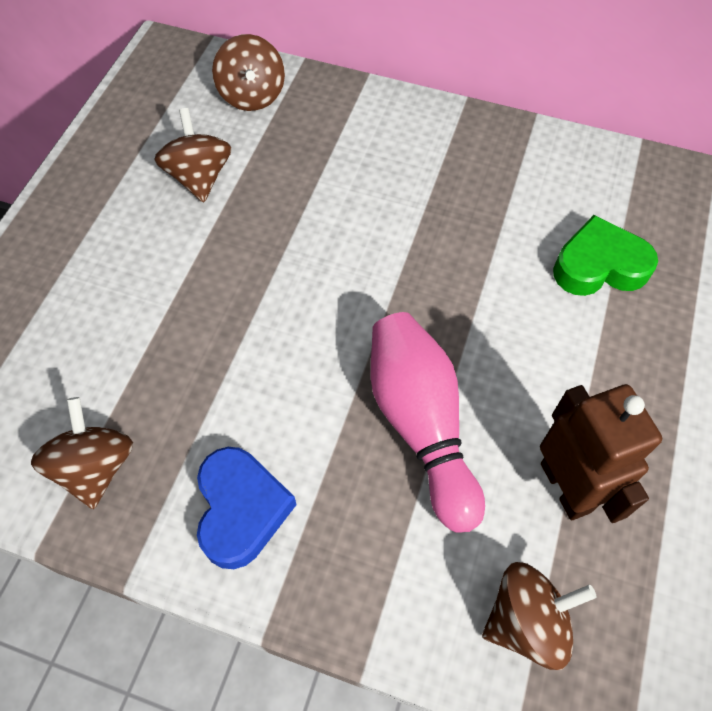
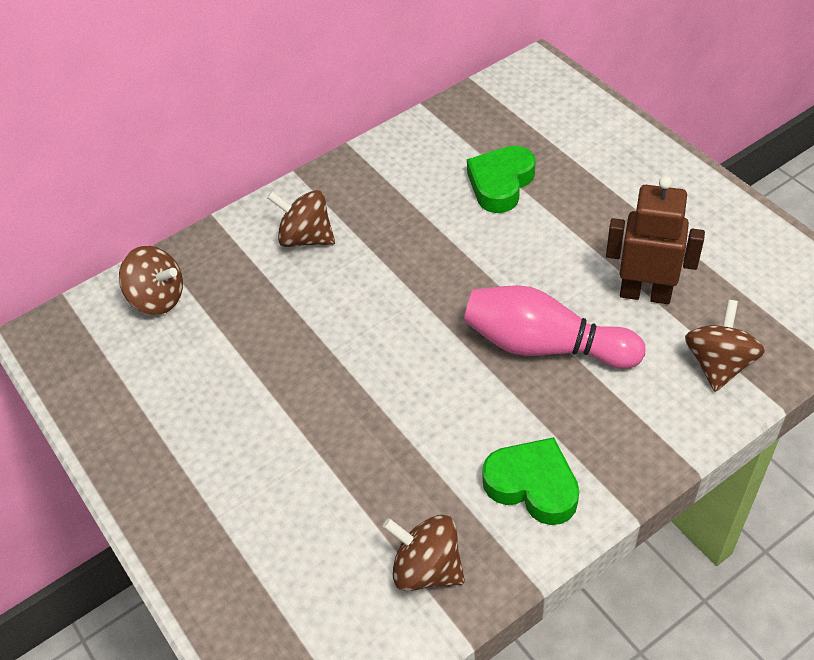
camera: 50 degrees left, 10 degrees down
brown spinning top [154,108,232,203] -> brown spinning top moved to [267,190,335,247]
blue heart [197,447,297,569] -> green heart [482,437,579,525]

